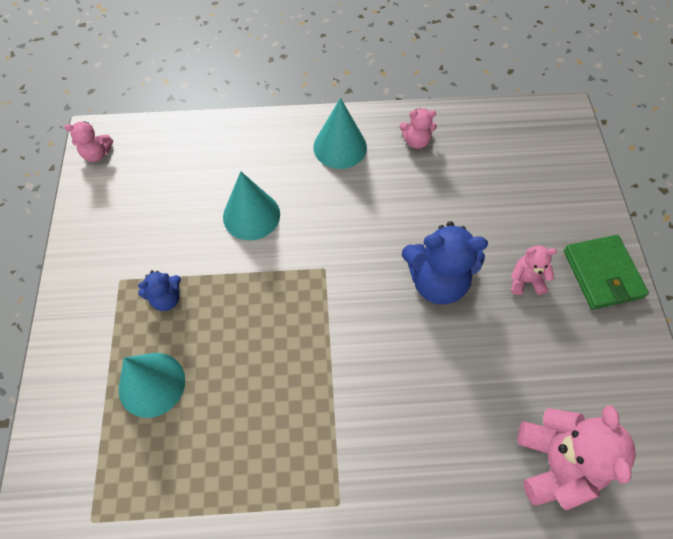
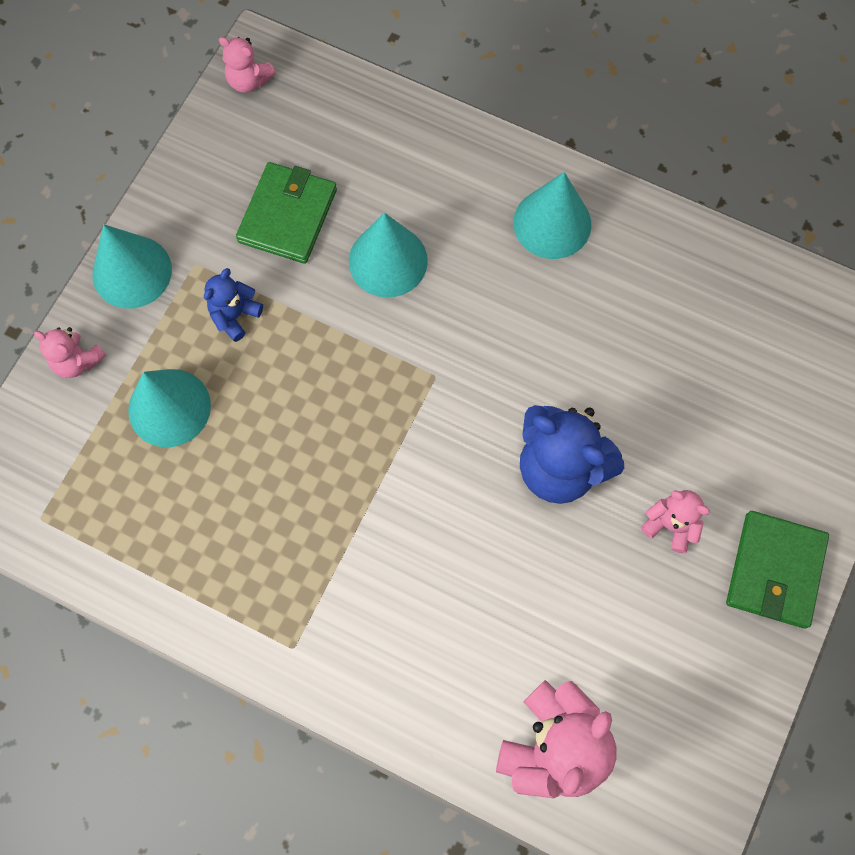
camera: 30 degrees right, 10 degrees up
blue teddy bear [138,270,181,311] -> blue teddy bear turned 120 degrees clockwise [204,268,263,342]
pink teddy bear [400,108,437,149] -> pink teddy bear moved to [34,327,106,378]
none -> turquoise cone [92,224,172,309]
none -> green wallet [236,162,337,264]

